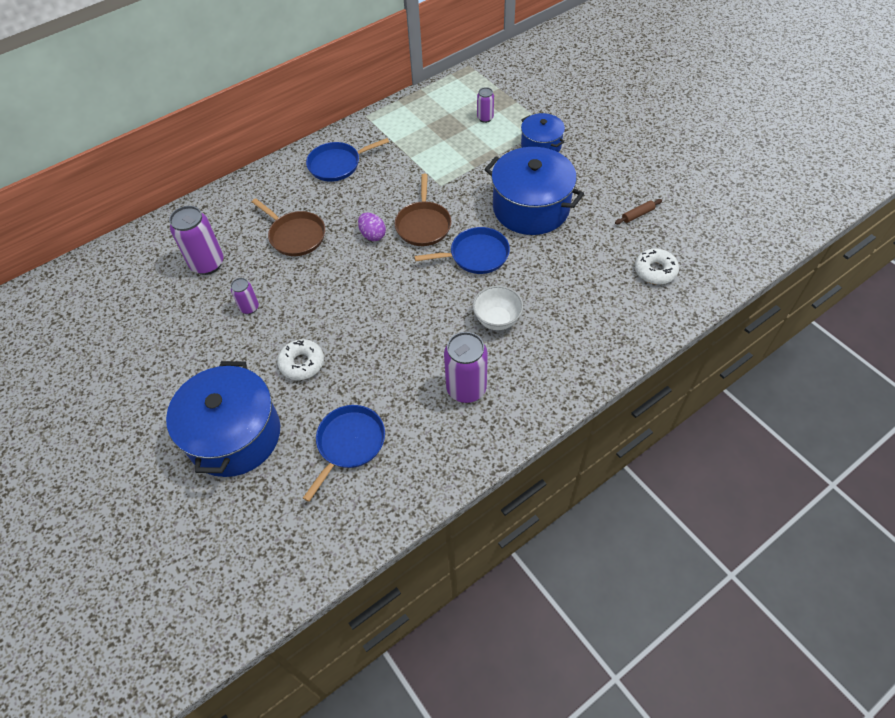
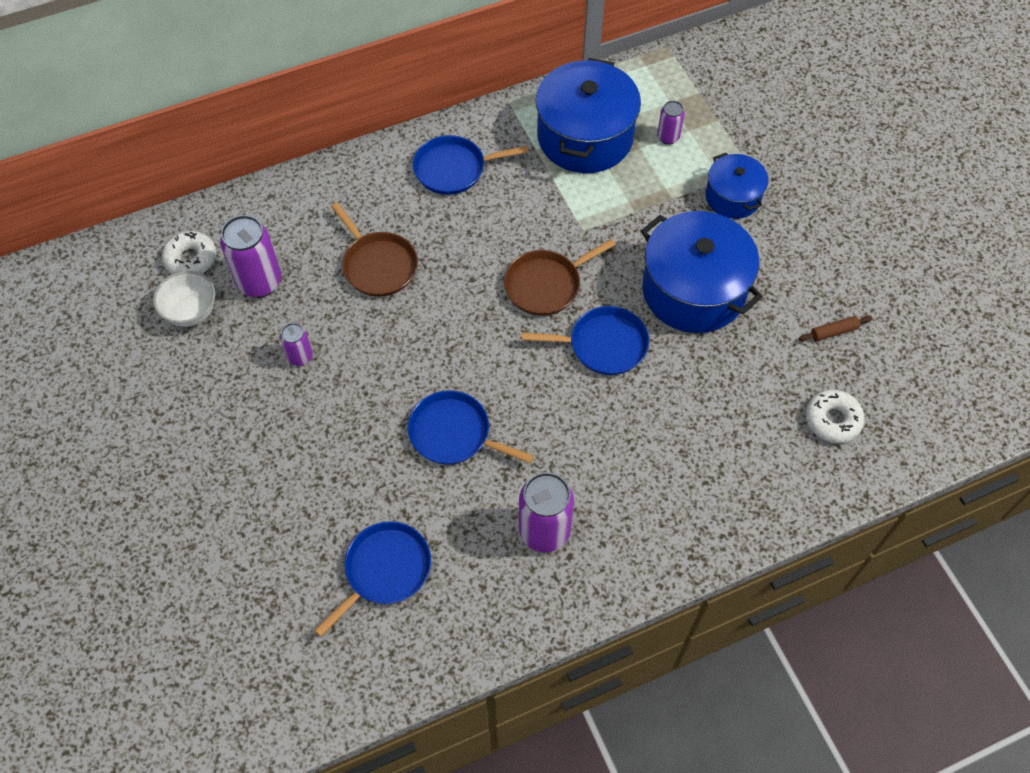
camera: 10 degrees right, 5 degrees up
blue pot [166,361,280,477] -> blue pot moved to [536,58,641,173]
white donut [277,339,324,380] -> white donut moved to [162,231,217,274]
purple egg [358,213,386,241] -> none
brown pan [395,174,452,246] -> brown pan turned 45 degrees clockwise [504,239,616,316]
white bowl [473,286,523,330] -> white bowl moved to [153,271,215,327]
none -> blue pan [408,390,534,464]

